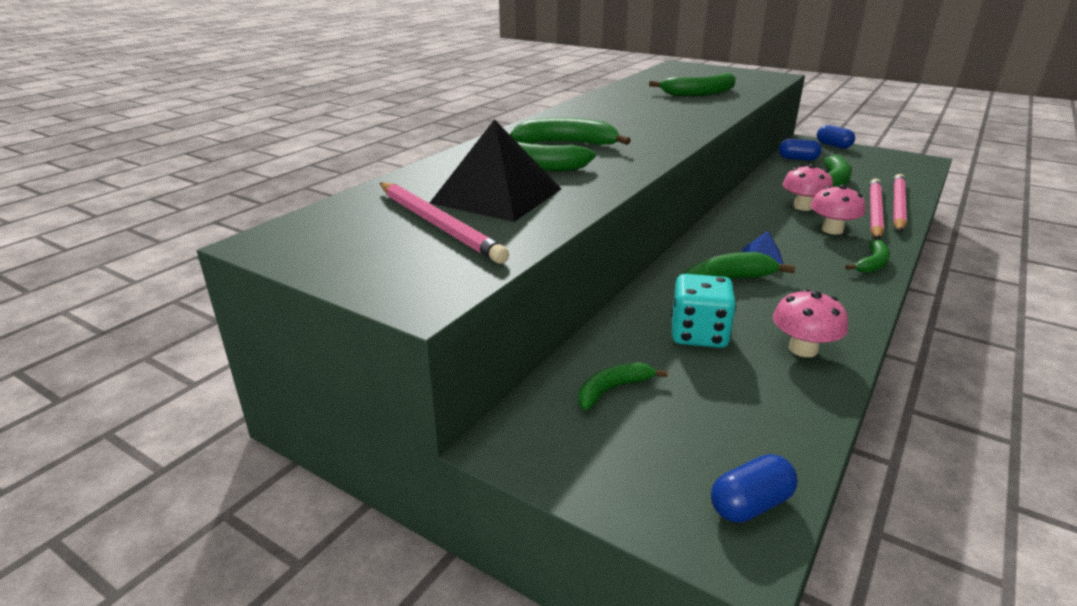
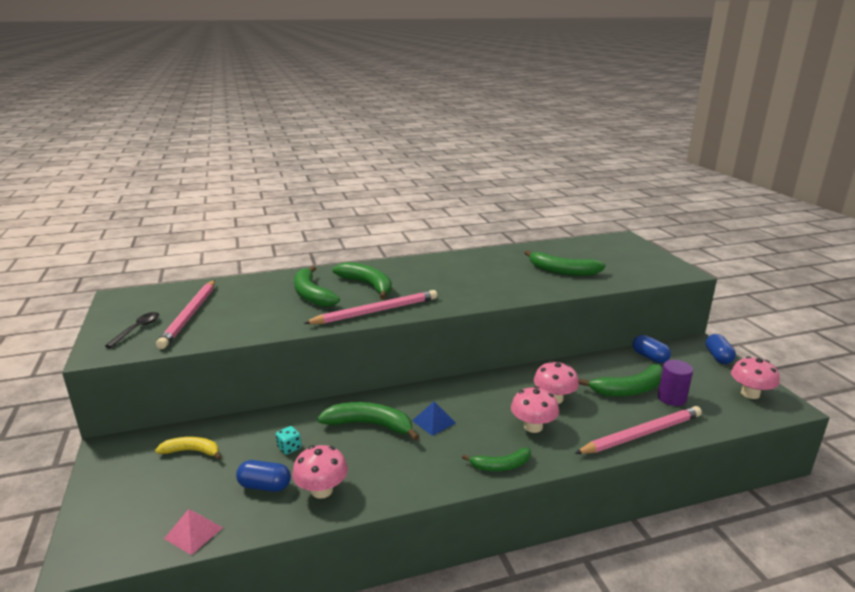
camera: 40 degrees right, 5 degrees down
black pyramid [430,119,561,222] -> none
green banana [579,362,668,410] -> yellow banana [155,437,221,460]
turquoise dice [671,274,736,348] -> turquoise dice [276,426,301,455], size x0.47
blue capsule [711,454,798,522] -> blue capsule moved to [236,460,291,492]
pink pencil [870,178,884,240] -> pink pencil moved to [303,290,437,324]
none -> black spoon [105,312,159,348]
none -> pink pyramid [164,509,223,555]
none -> purple cylinder [658,360,693,406]
none -> pink mushroom [731,356,780,399]

